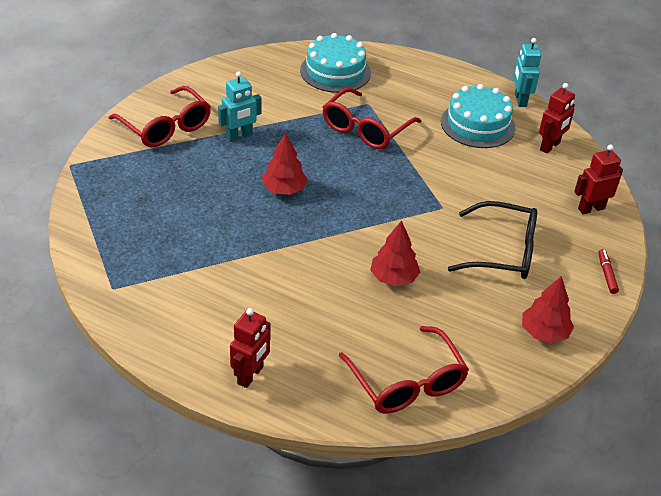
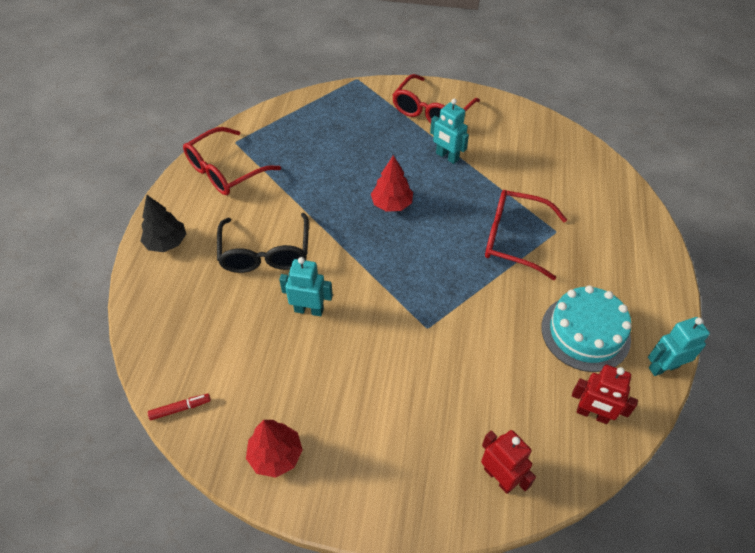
camera: 75 degrees right, 10 degrees up
red robot [230,308,271,388] -> black tree [141,195,186,252]
turquoise cake [300,33,371,93] -> none
red glasses [339,326,469,414] -> red glasses moved to [183,127,281,195]
red tree [370,221,420,286] -> turquoise robot [279,257,333,316]
black glasses [448,201,537,279] -> black glasses moved to [217,213,309,273]
red marker [598,249,619,294] -> red marker moved to [148,394,211,420]

